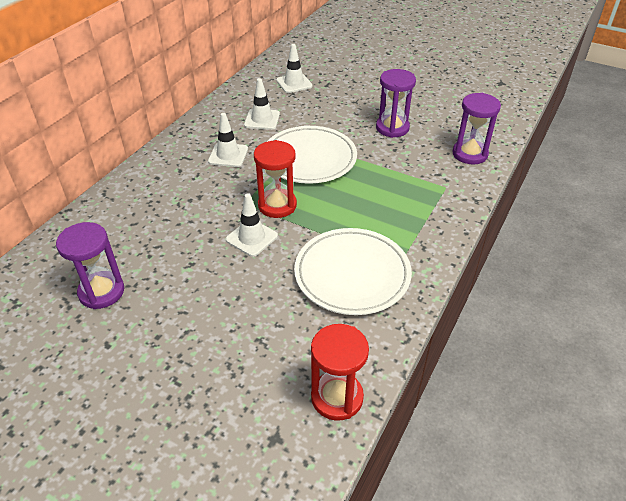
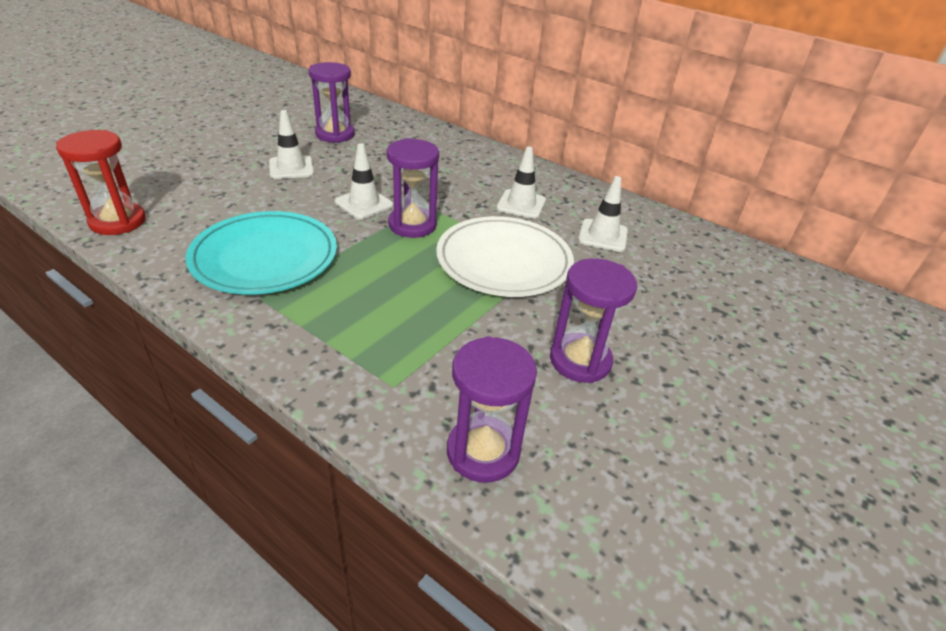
camera: 95 degrees right, 5 degrees down
red hourglass [254,140,297,218] -> purple hourglass [386,138,439,238]
white traffic cone [276,44,312,93] -> white traffic cone moved to [269,110,314,179]
white plate [294,228,412,315] -> turquoise plate [185,211,337,295]

